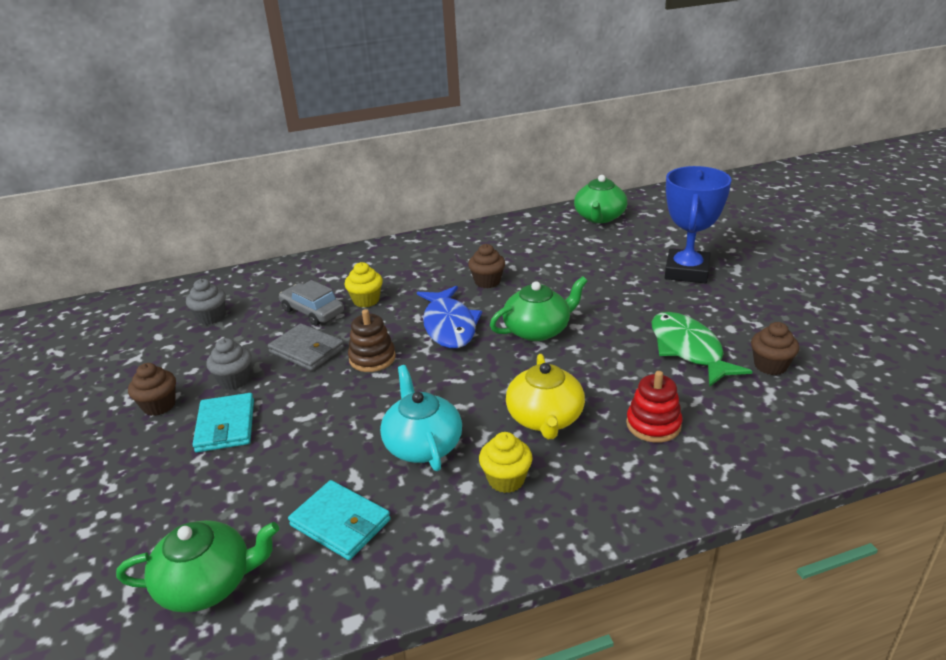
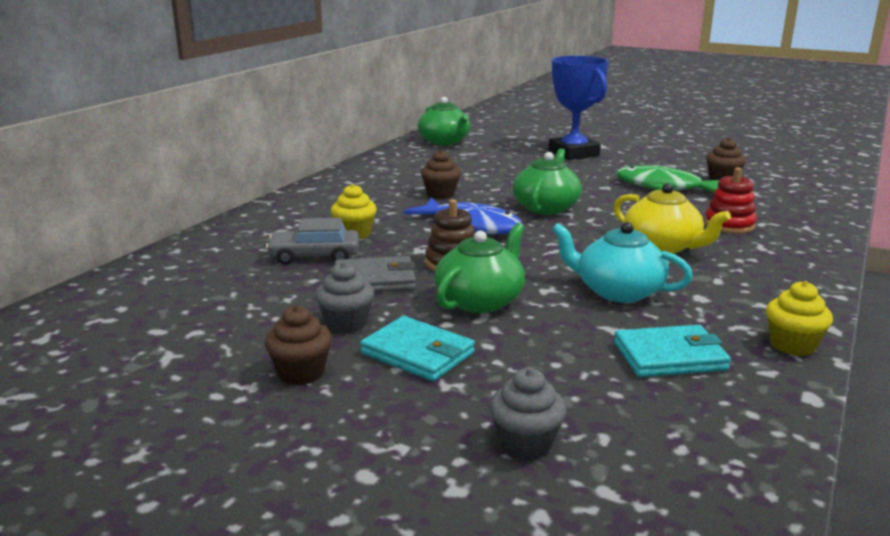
camera: 45 degrees left, 10 degrees down
green teapot [116,520,279,613] -> green teapot moved to [434,223,525,313]
grey cupcake [186,279,226,325] -> grey cupcake moved to [489,368,566,460]
yellow cupcake [479,432,533,493] -> yellow cupcake moved to [766,281,833,356]

